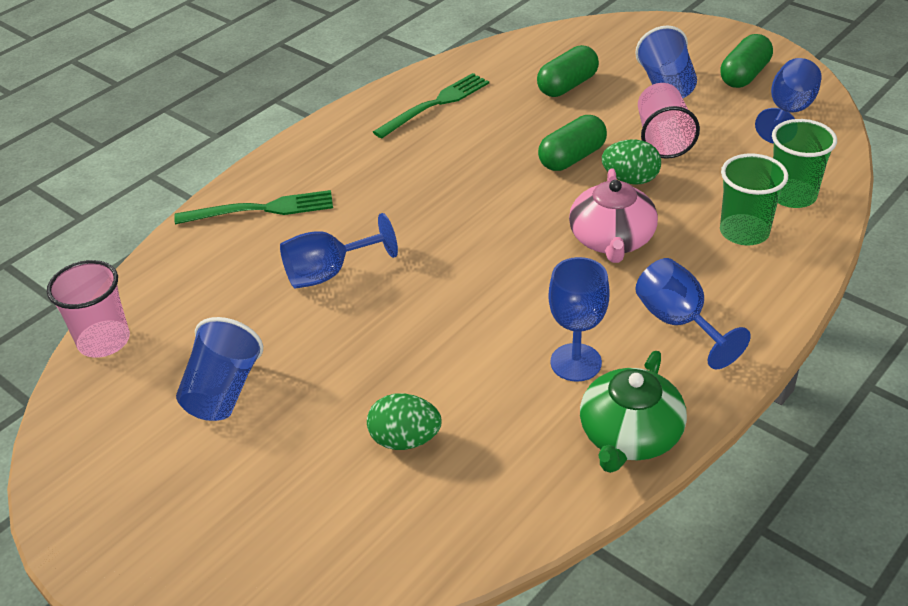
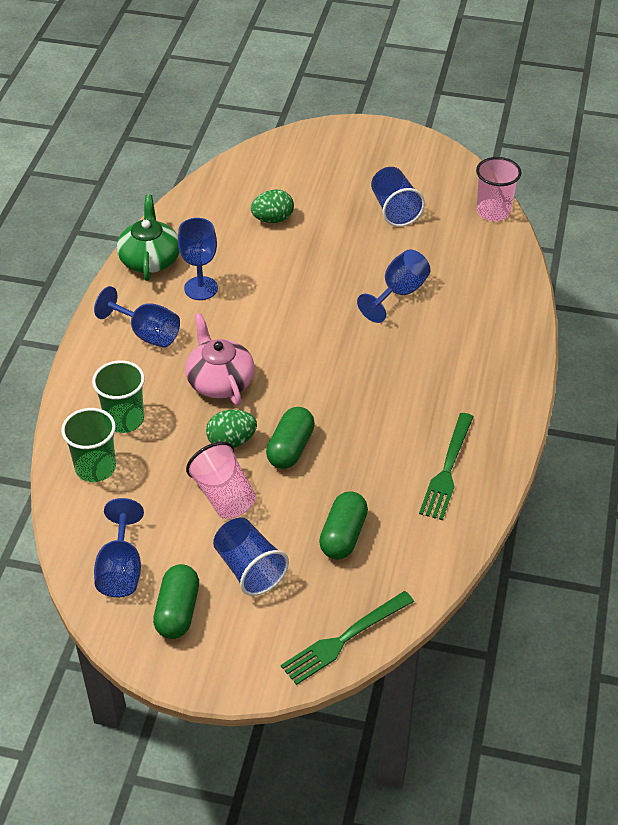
camera: 150 degrees right, 5 degrees up
green fork [174,190,333,224] -> green fork moved to [281,591,414,685]

